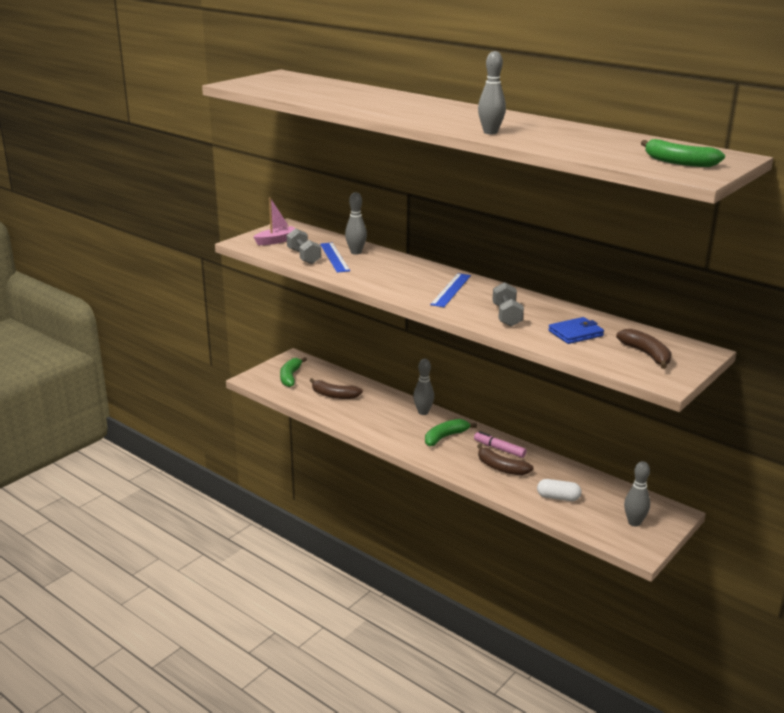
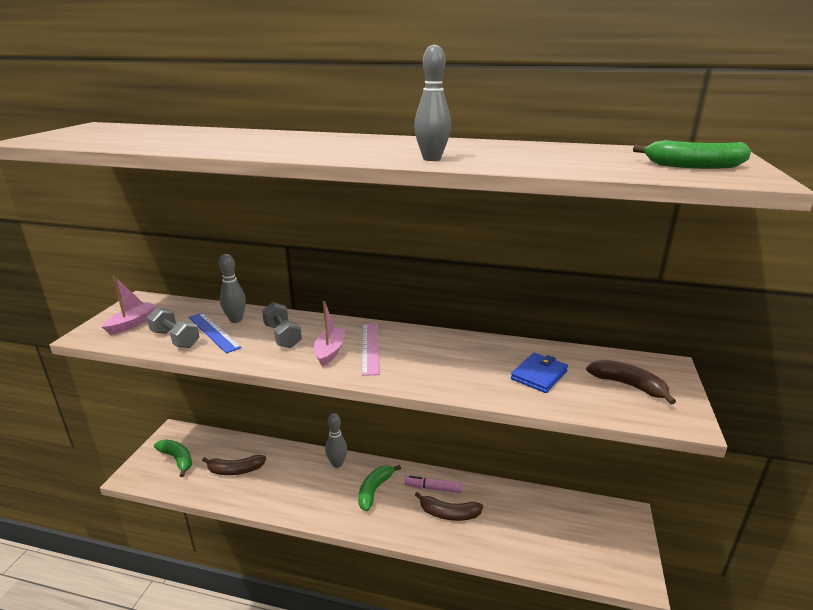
camera: 25 degrees left, 0 degrees up
green banana [280,357,307,387] -> green banana turned 150 degrees clockwise [154,440,192,477]
blue ruler [430,273,471,307] -> pink ruler [362,323,379,376]
grey dumbbell [492,282,524,327] -> grey dumbbell moved to [262,302,302,348]
white capsule [537,479,582,501] -> none
grey bowling pin [624,461,650,526] -> none
none -> pink boat [314,301,345,367]

